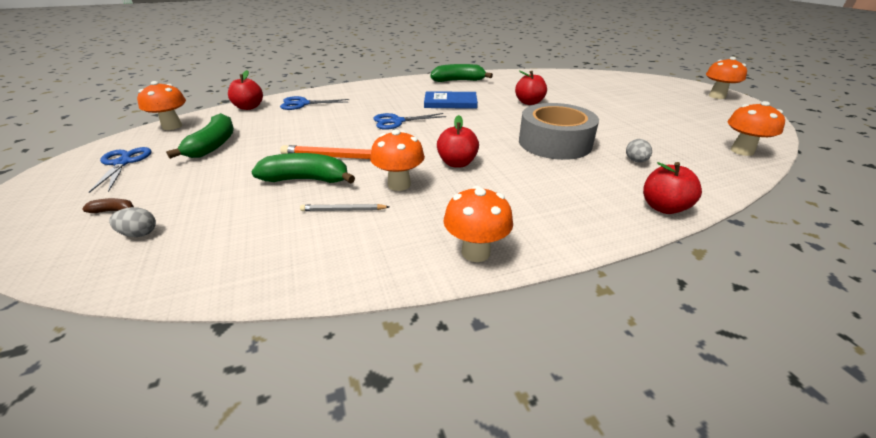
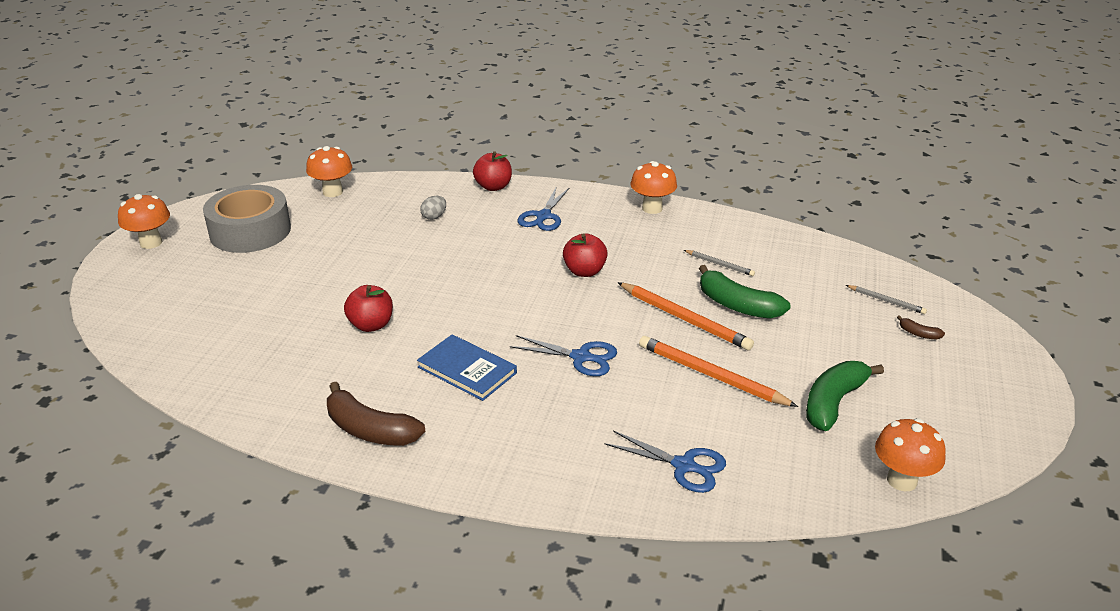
camera: 145 degrees left, 0 degrees up
blue scissors [88,147,152,193] -> blue scissors moved to [518,186,570,231]
grey egg [109,207,156,237] -> grey pencil [846,285,927,314]
red apple [228,70,263,110] -> none
orange mushroom [370,129,425,191] -> none
green banana [430,64,493,82] -> brown banana [327,382,425,446]
grey tape [519,103,599,160] -> grey tape moved to [203,185,291,253]
none -> orange pencil [639,336,798,407]

